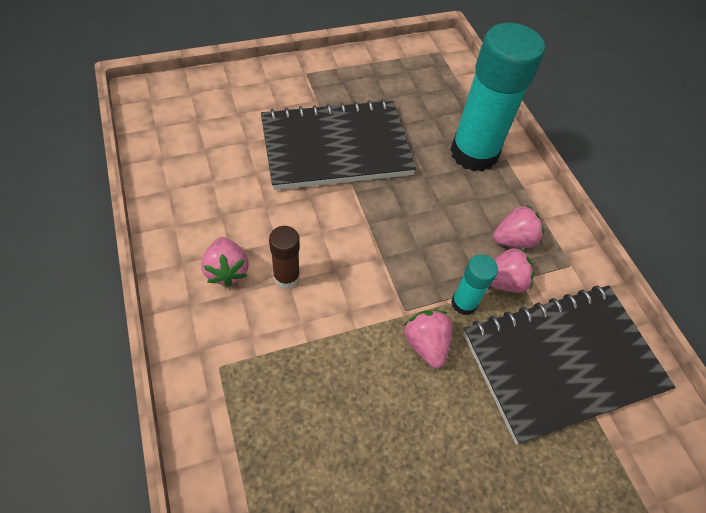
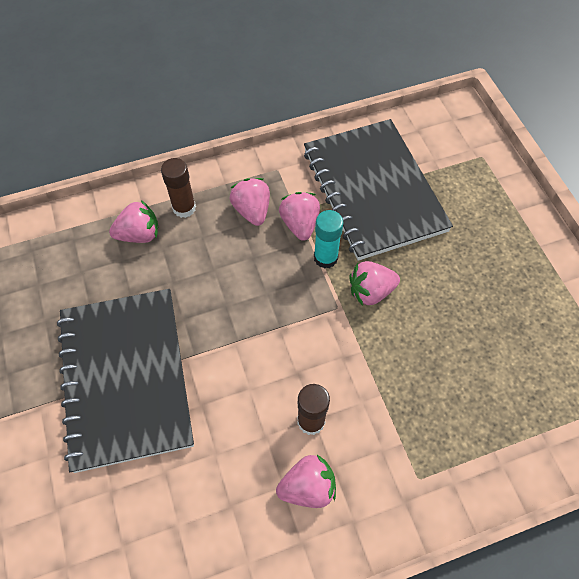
camera: 85 degrees left, 5 degrees up
turquoise glue stick [450,23,545,172] -> pink strawberry [109,200,158,243]
none -> brown glue stick [161,158,196,218]

